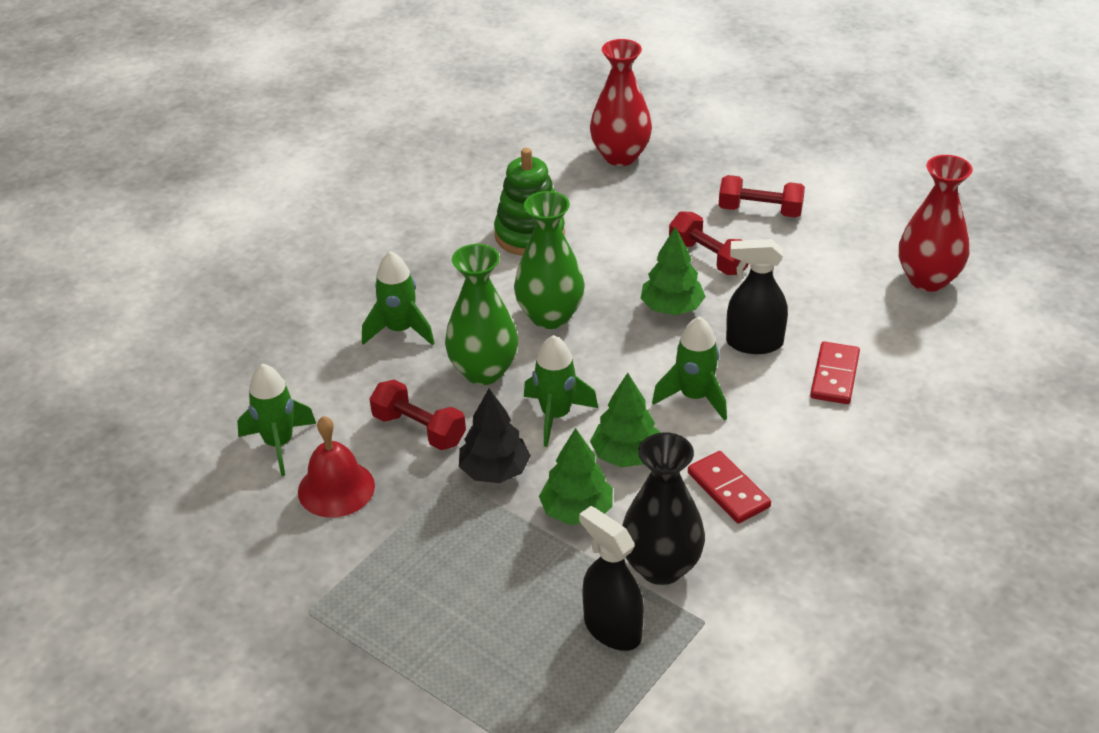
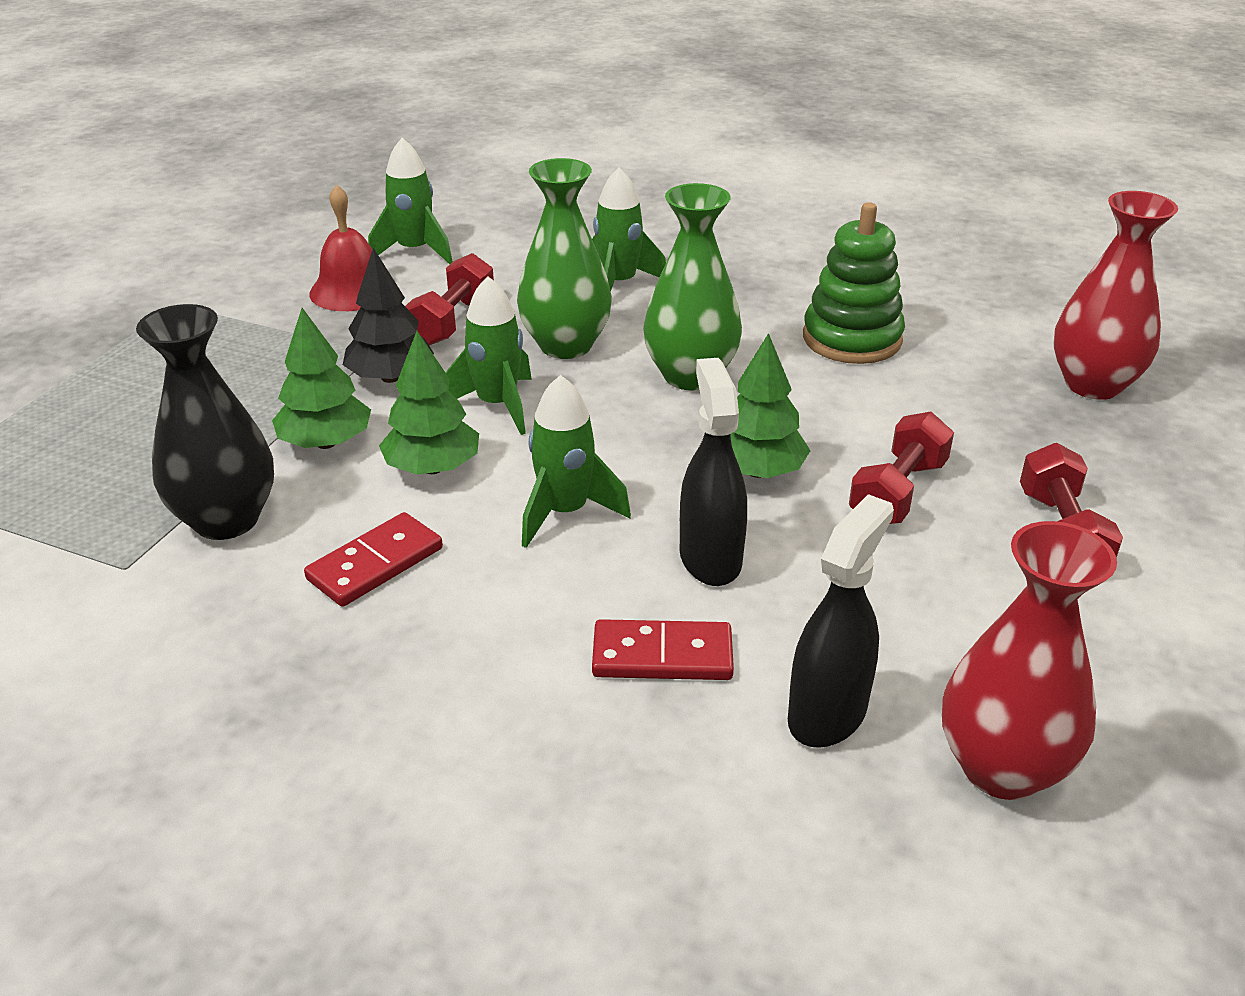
camera: 75 degrees right, 5 degrees down
black spray bottle [579,506,644,651] -> black spray bottle moved to [788,494,894,748]

